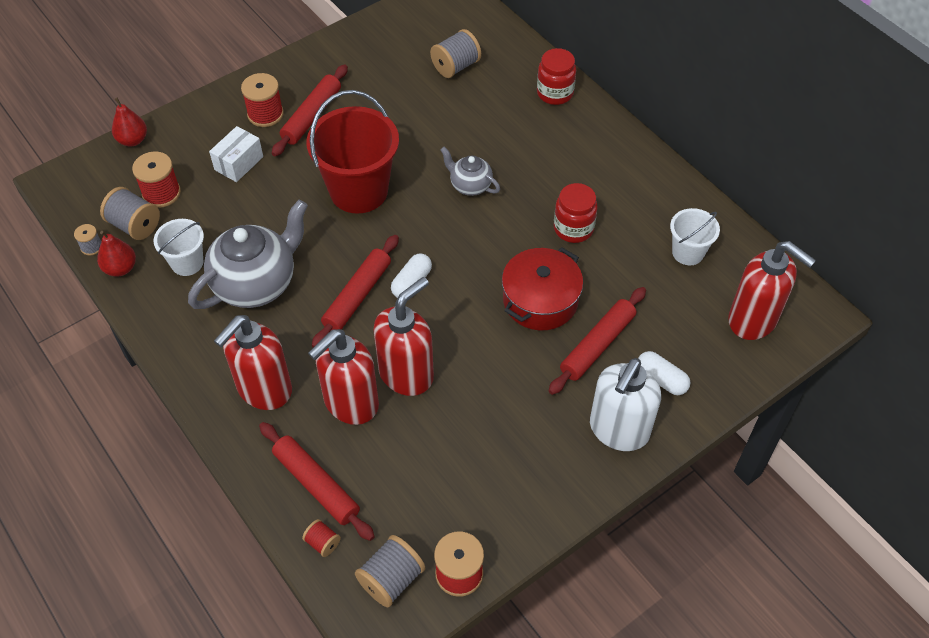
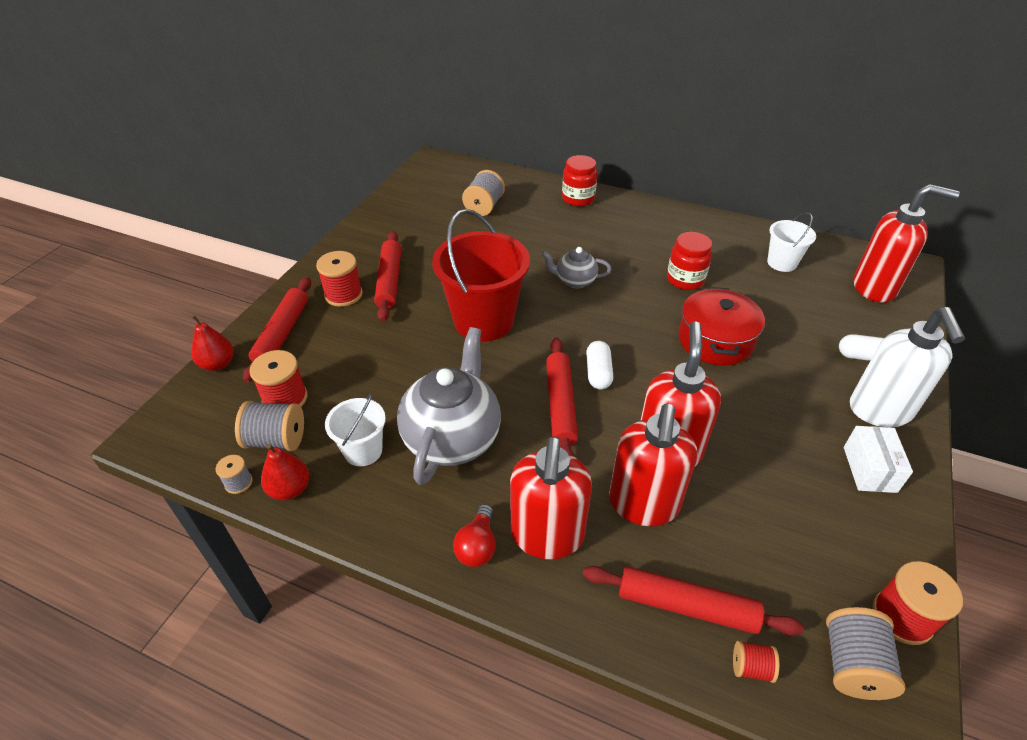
camera: 30 degrees left, 10 degrees down
white box [209,126,263,182] -> white box moved to [844,426,913,493]
red rolling pin [549,287,646,395] -> red rolling pin moved to [243,277,311,383]
none -> red light bulb [453,504,496,567]

